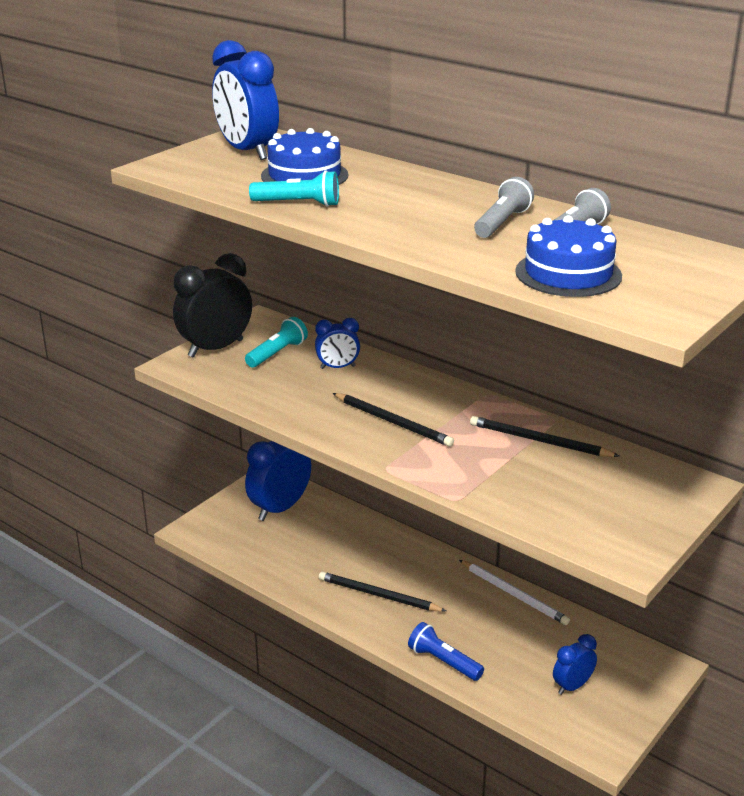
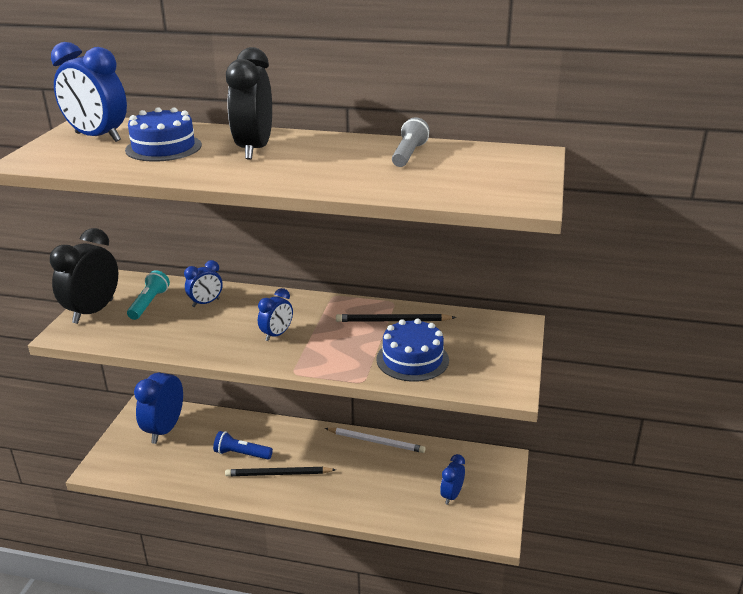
camera: 25 degrees left, 0 degrees up
turquoise flashlight [249,170,339,207] -> none
black pencil [333,393,454,447] -> blue clock [258,288,293,341]
blue flashlight [408,622,484,681] -> blue flashlight moved to [213,431,273,460]
grey flashlight [474,177,534,238] -> none
blue cake [515,215,622,297] -> blue cake moved to [376,319,449,382]
none -> black clock [226,47,272,160]

